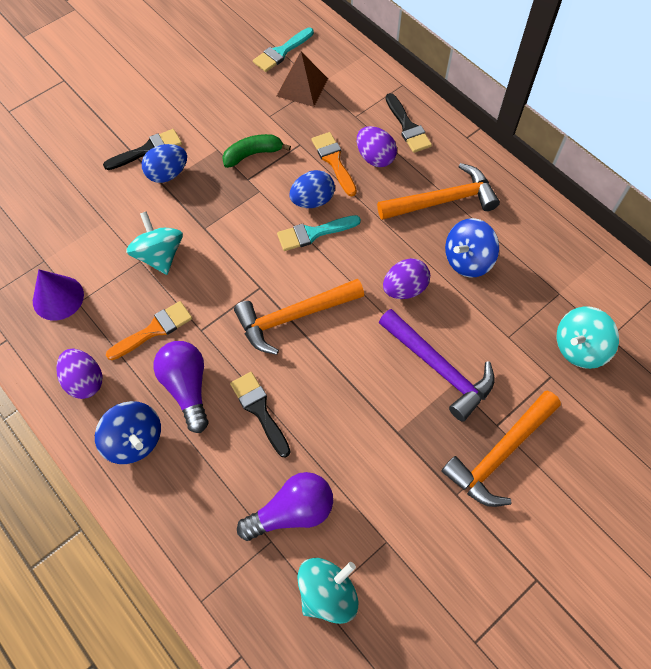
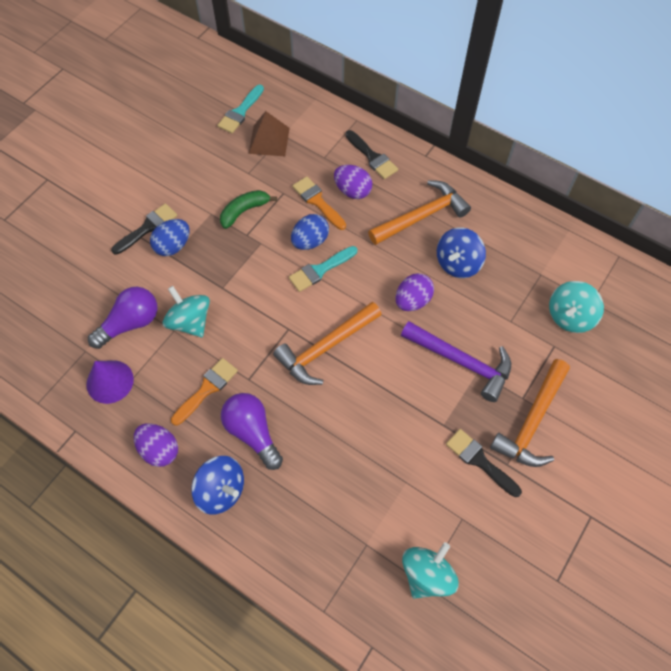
camera: 15 degrees left, 0 degrees up
black brush [230,372,290,458] -> black brush moved to [446,429,522,497]
purple light bulb [237,472,333,541] -> purple light bulb moved to [88,287,157,349]

